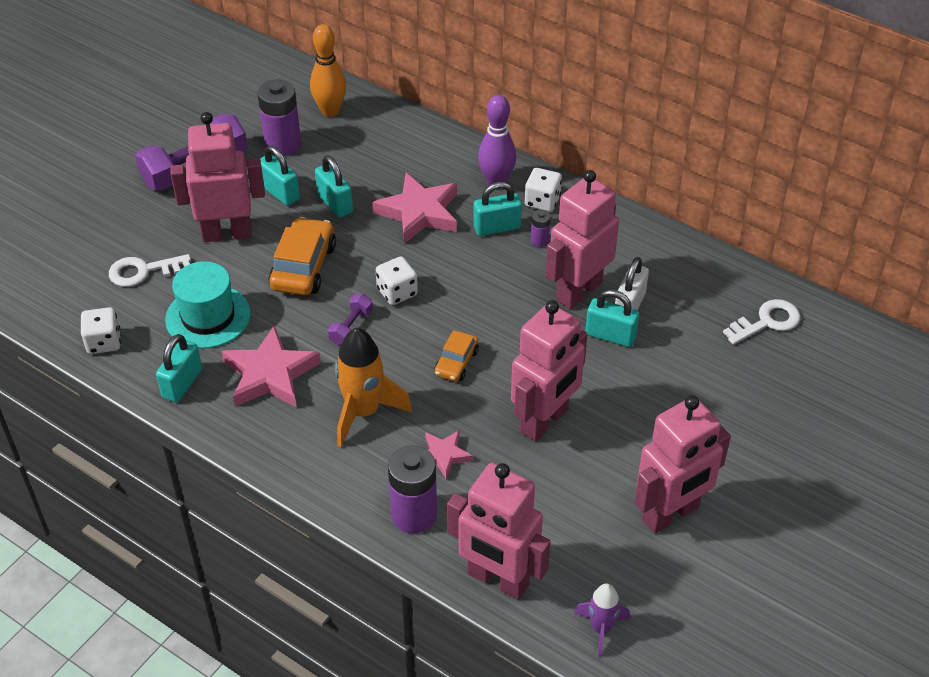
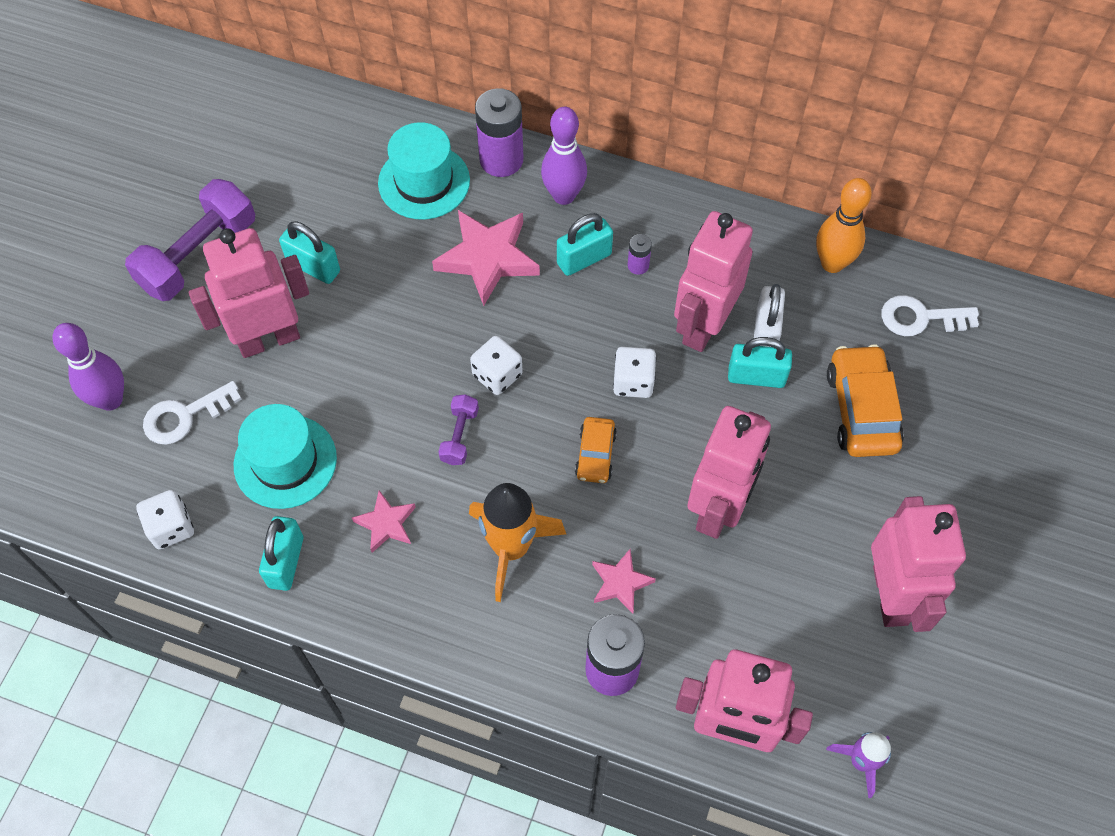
camera: 15 degrees left, 15 degrees up
pink star [222,326,321,408] -> pink star [352,490,416,553], size x0.54
purple battery [257,80,301,156] -> purple battery moved to [475,88,524,177]
orange car [268,217,336,295] -> orange car moved to [827,344,904,457]
orange bowling pin [310,24,346,117] -> orange bowling pin moved to [816,178,872,273]
turquoise padlock [315,156,353,218] -> none
white dice [525,168,562,212] -> white dice moved to [613,347,656,398]
pink robot [635,395,731,533] -> pink robot turned 45 degrees counterclockwise [871,496,966,632]
white key [723,299,800,345] -> white key turned 135 degrees counterclockwise [882,295,979,336]
none -> purple bowling pin [53,323,124,411]
none -> turquoise hat [378,122,470,220]

